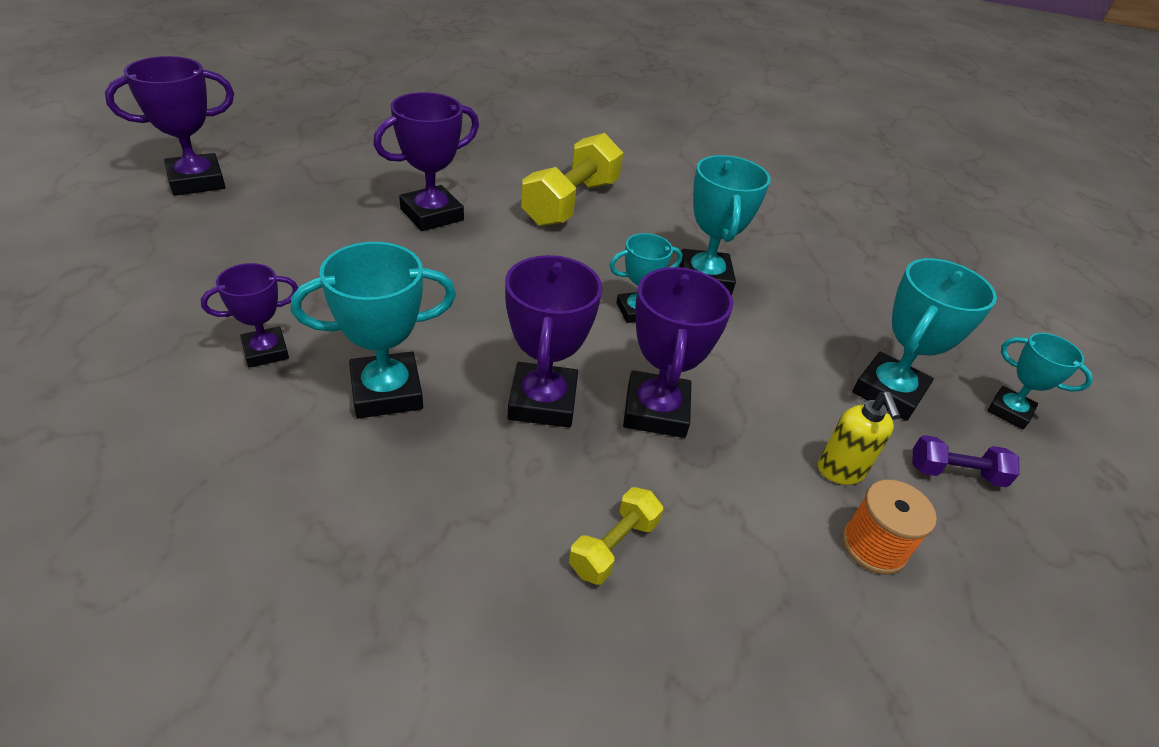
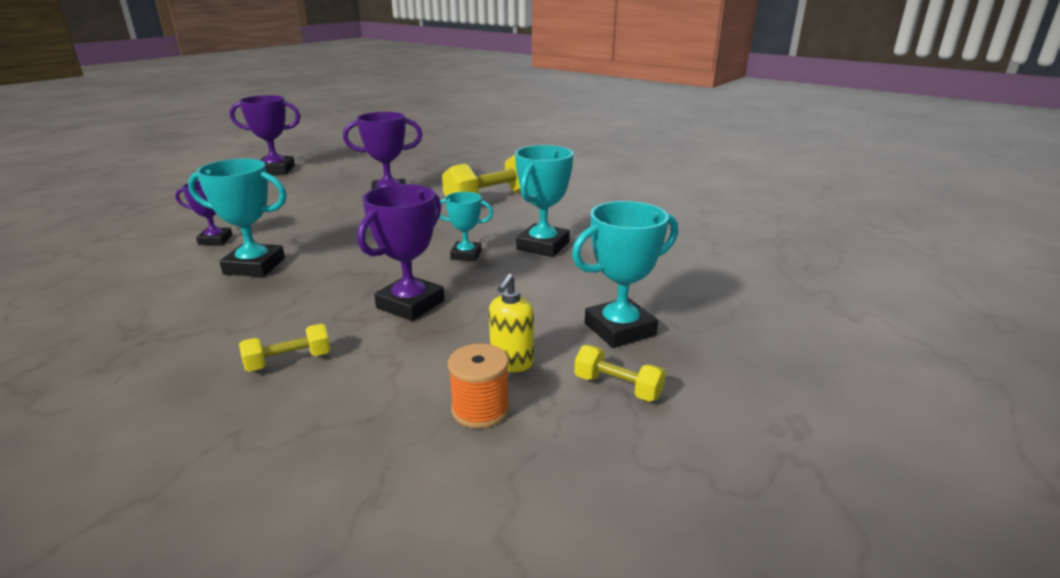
camera: 30 degrees right, 15 degrees down
purple trophy [505,255,602,427] -> none
purple dumbbell [912,435,1020,487] -> yellow dumbbell [574,345,666,401]
turquoise trophy [987,333,1093,429] -> none

